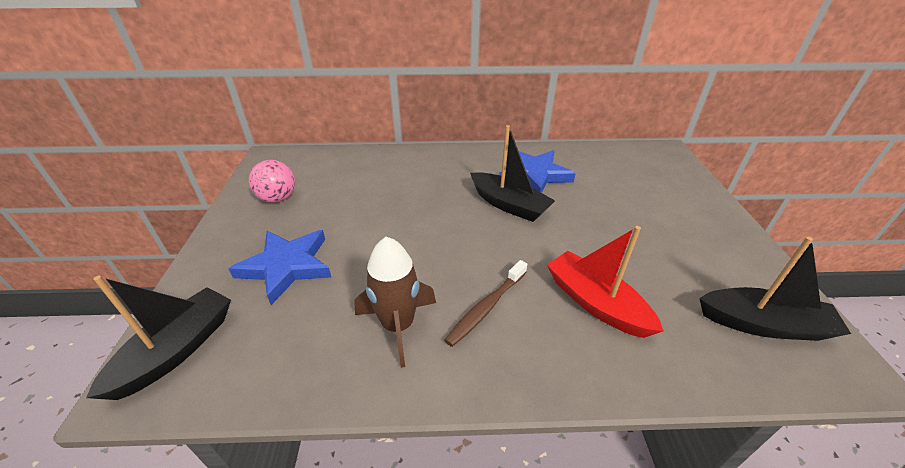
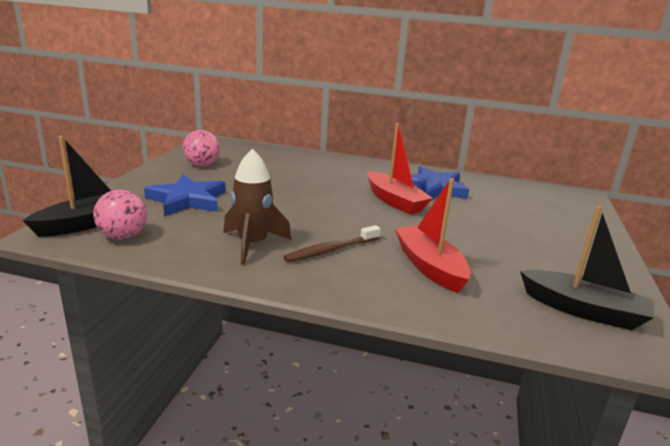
camera: 15 degrees right, 15 degrees down
black boat [470,125,555,222] -> red boat [367,123,433,214]
none -> pink ball [93,189,147,240]

